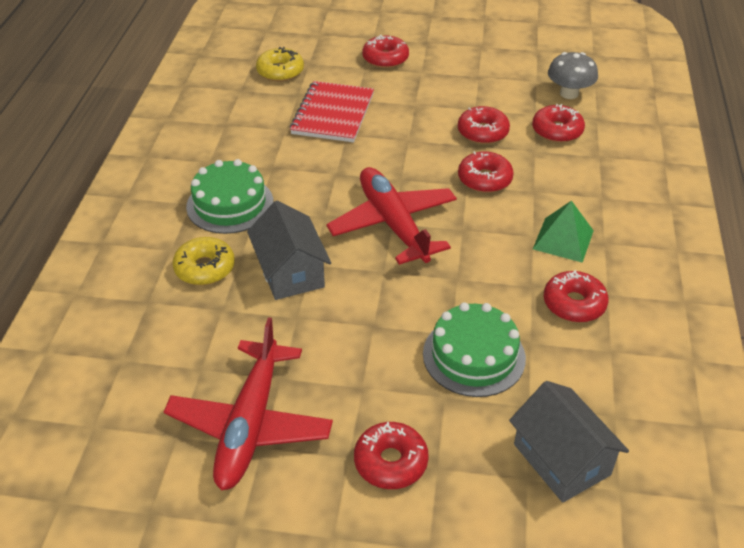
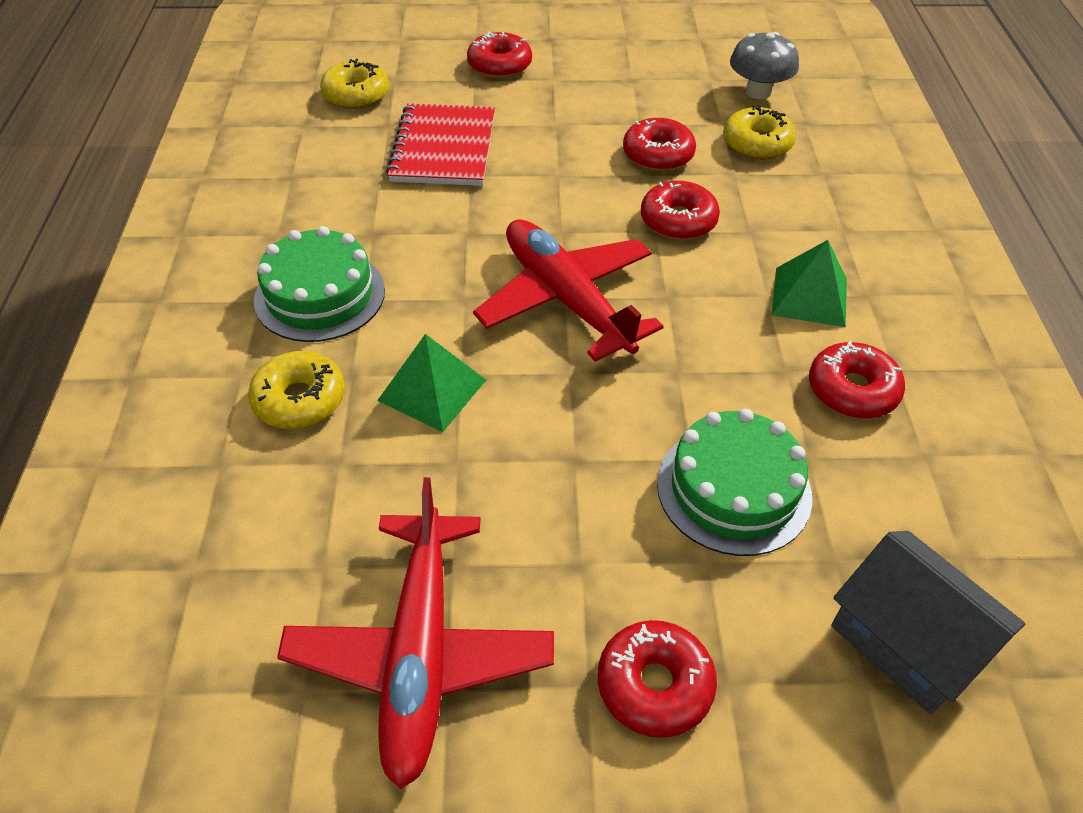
camera: 10 degrees left, 5 degrees up
grey house [247,201,331,300] -> green pyramid [377,334,486,432]
red donut [532,104,585,143] -> yellow donut [723,105,796,160]

